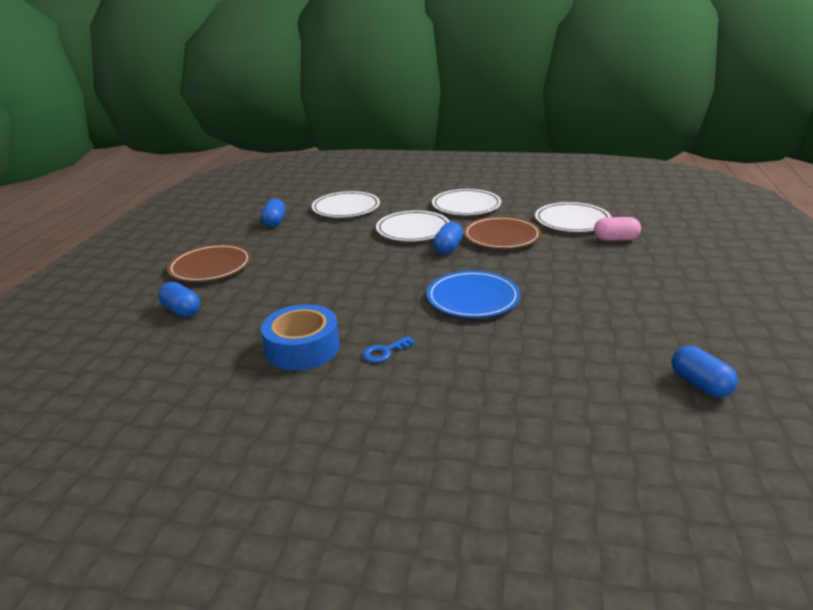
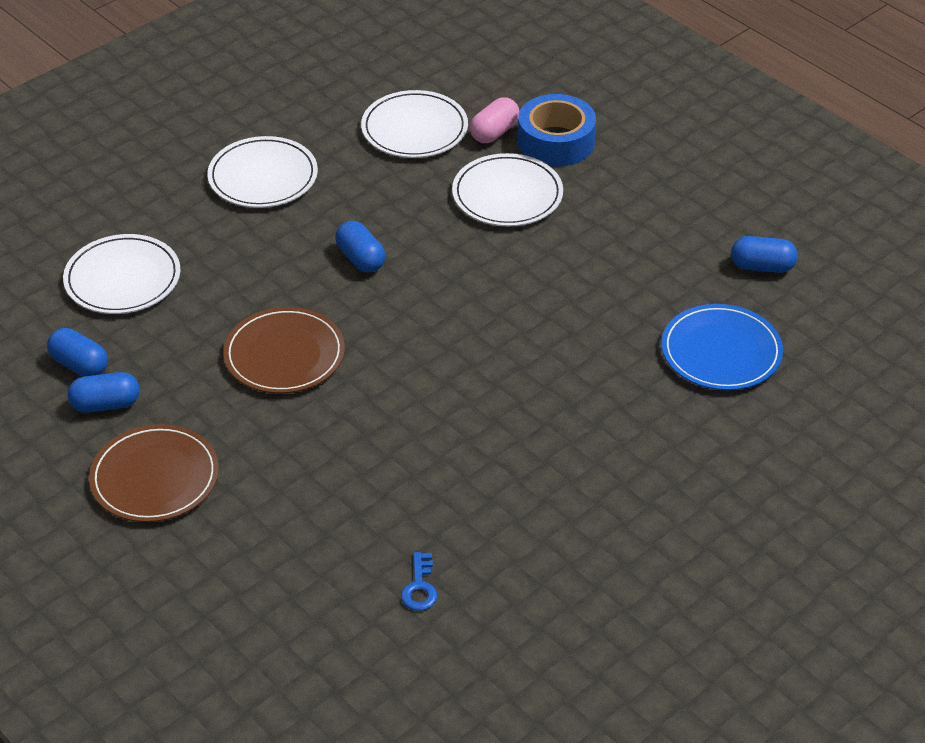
camera: 55 degrees left, 15 degrees up
blue capsule [158,282,200,317] -> blue capsule moved to [68,372,140,413]
blue tape [261,304,340,371] -> blue tape moved to [518,94,596,167]
blue key [363,336,416,363] -> blue key moved to [401,552,437,611]
white plate [376,210,450,241] -> white plate moved to [452,153,563,226]
blue plate [427,271,520,318] -> blue plate moved to [662,304,783,390]
brown plate [463,216,542,249] -> brown plate moved to [223,307,345,394]

